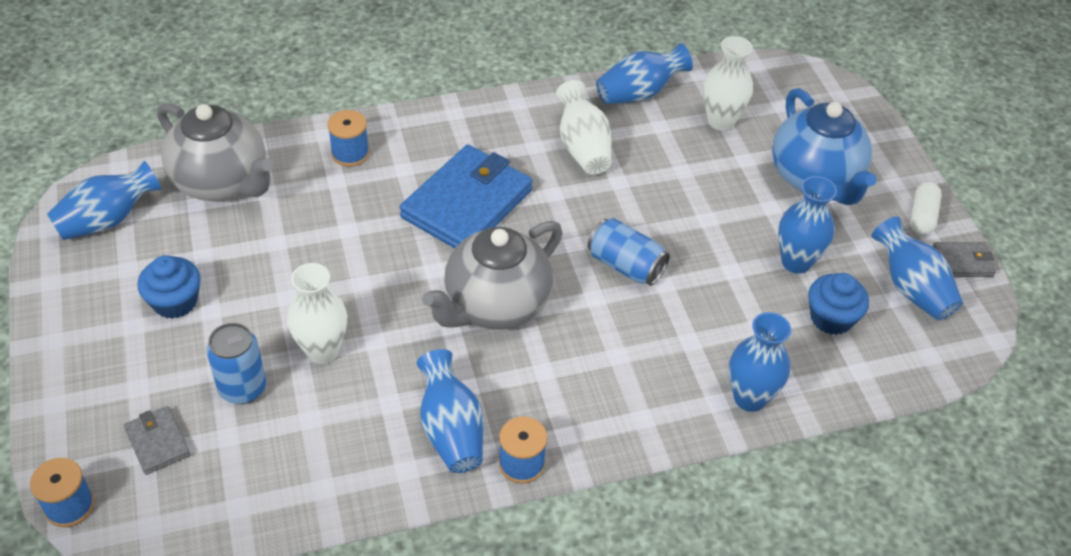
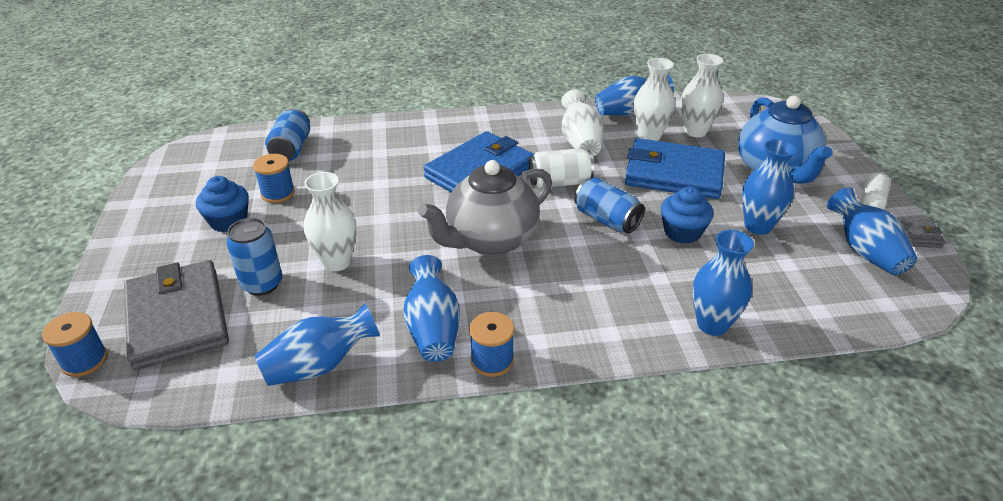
camera: 10 degrees right, 10 degrees down
blue vase [47,161,162,240] -> blue vase moved to [255,304,380,386]
grey wallet [124,406,190,475] -> grey wallet [124,260,229,370], size x2.13
grey teapot [157,103,273,201] -> blue can [265,108,310,161]
blue spool [327,110,369,167] -> blue spool moved to [253,154,295,203]
blue cupcake [808,273,869,335] -> blue cupcake moved to [661,186,713,244]
none -> white can [529,148,594,188]
none -> blue wallet [625,138,725,199]
none -> white vase [634,58,675,141]

